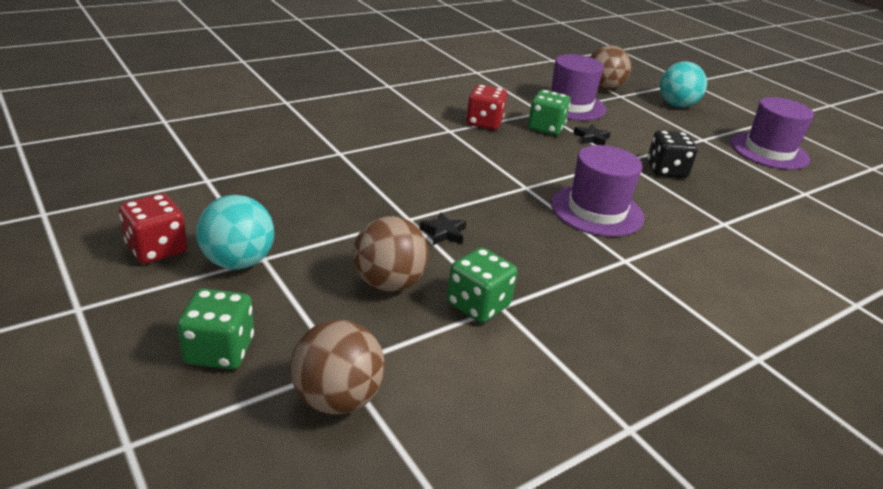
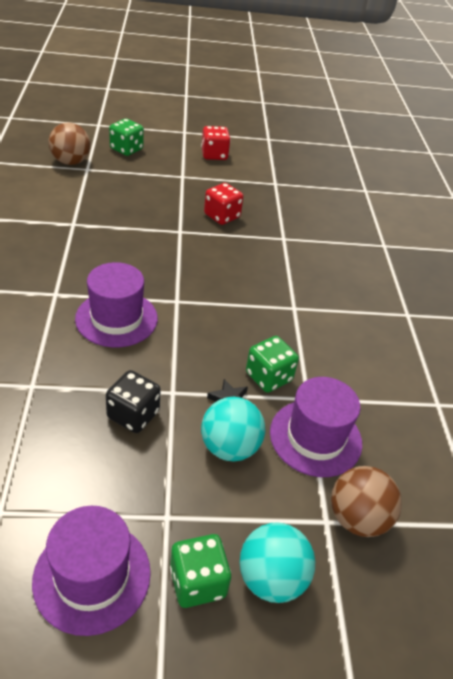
camera: 120 degrees right, 10 degrees up
turquoise ball [196,195,274,270] -> turquoise ball moved to [201,397,265,461]
brown ball [353,216,429,292] -> none
black star [420,212,466,245] -> none
green dice [447,247,517,323] -> green dice moved to [170,534,231,608]
red dice [466,84,507,130] -> red dice moved to [204,183,244,225]

